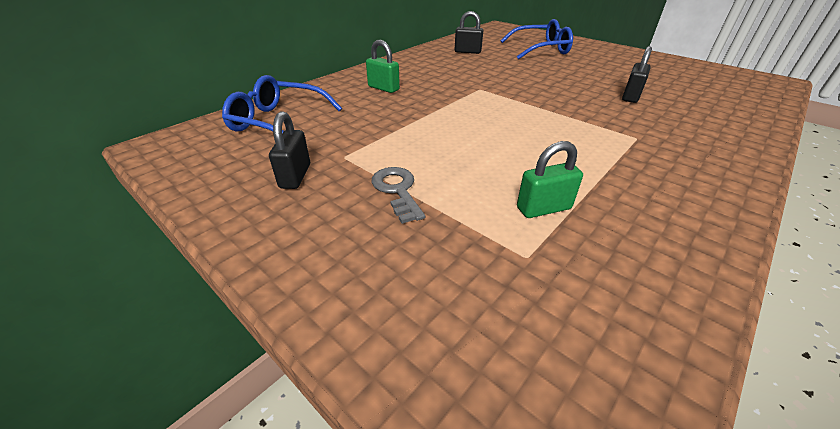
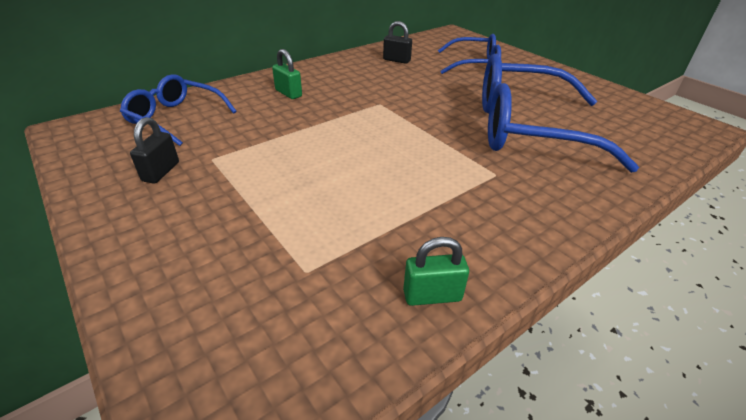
camera: 10 degrees right, 0 degrees up
grey key [372,167,425,224] -> none
green padlock [517,141,583,218] -> green padlock moved to [403,237,469,306]
black padlock [622,46,652,103] -> blue glasses [482,54,639,173]

